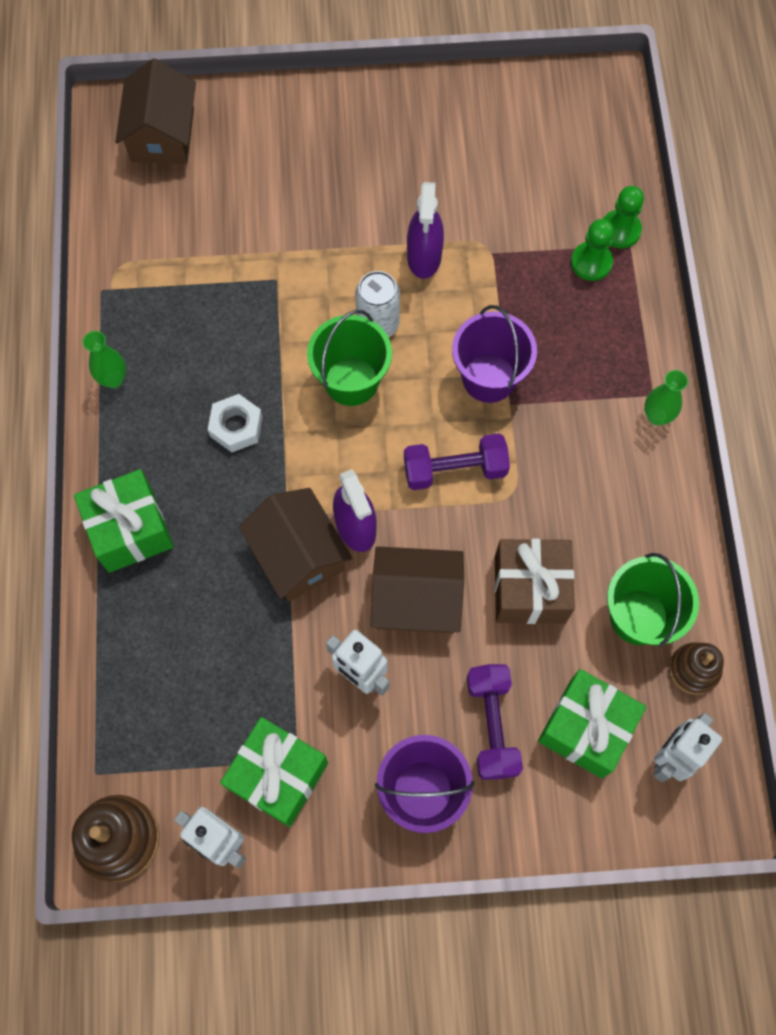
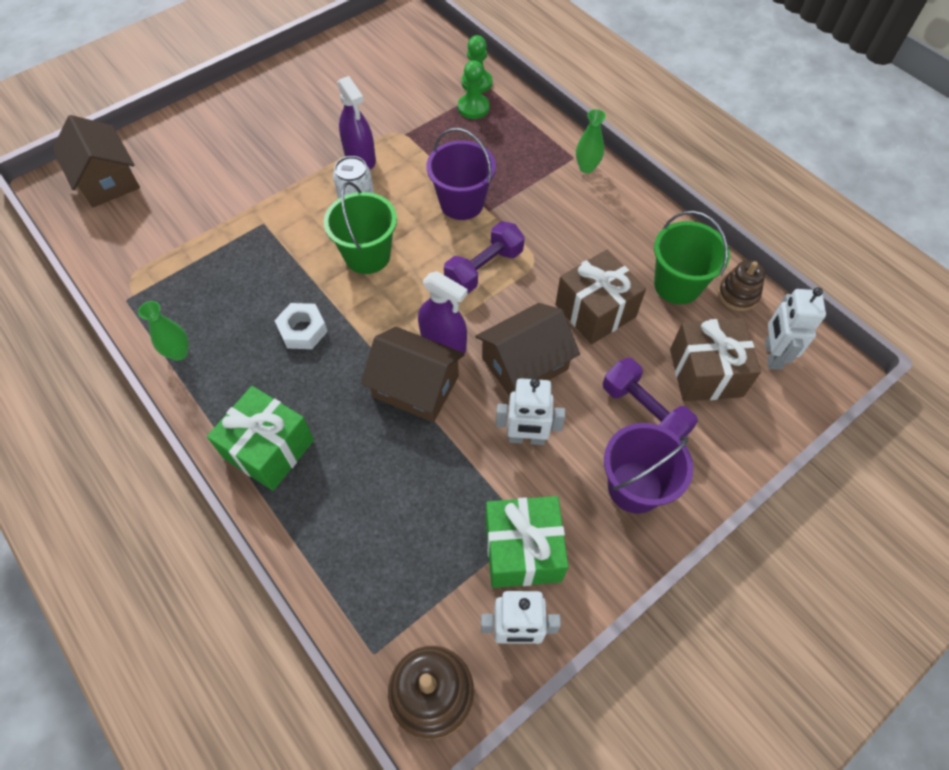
camera: 35 degrees left, 10 degrees down
green gift [538,669,646,778] -> brown gift [670,318,761,402]

